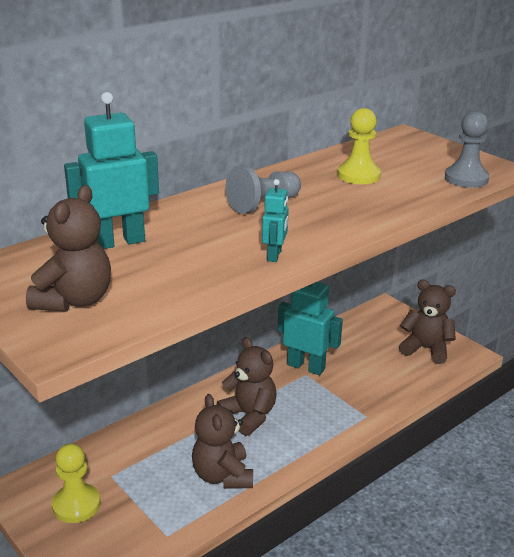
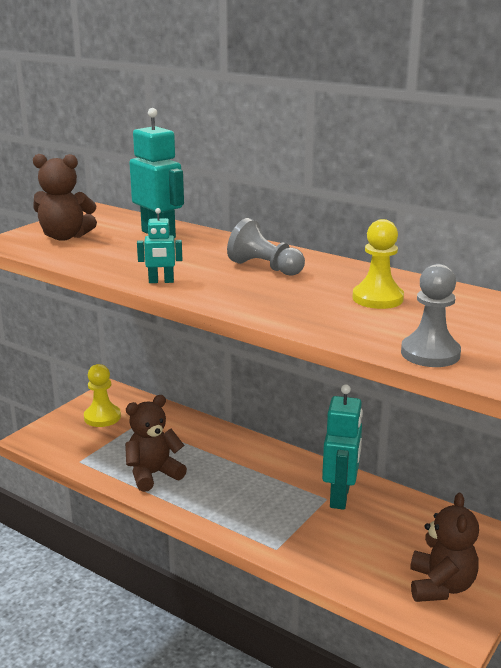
camera: 75 degrees right, 5 degrees down
brown teddy bear [217,337,276,436] -> none

